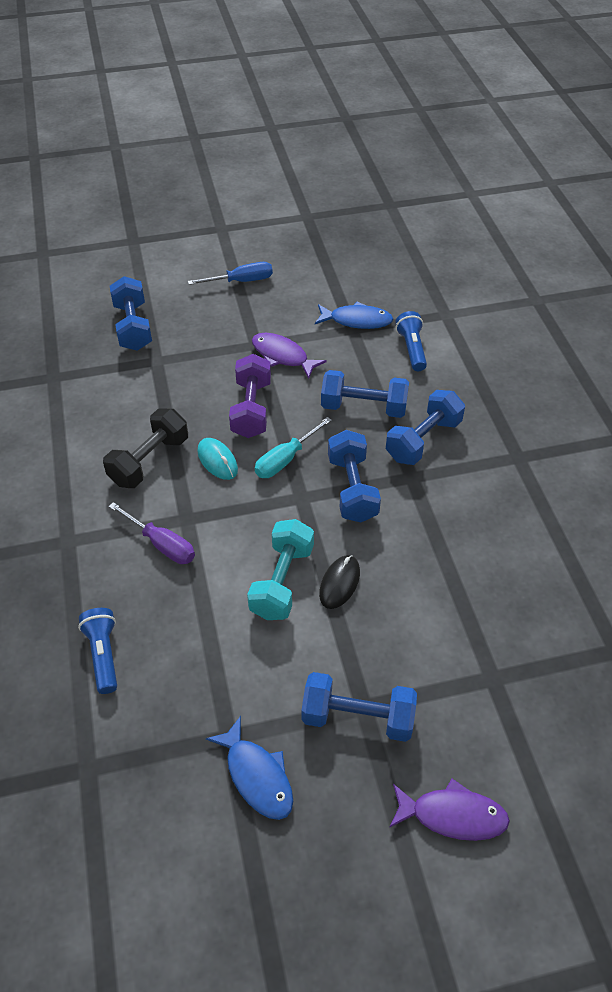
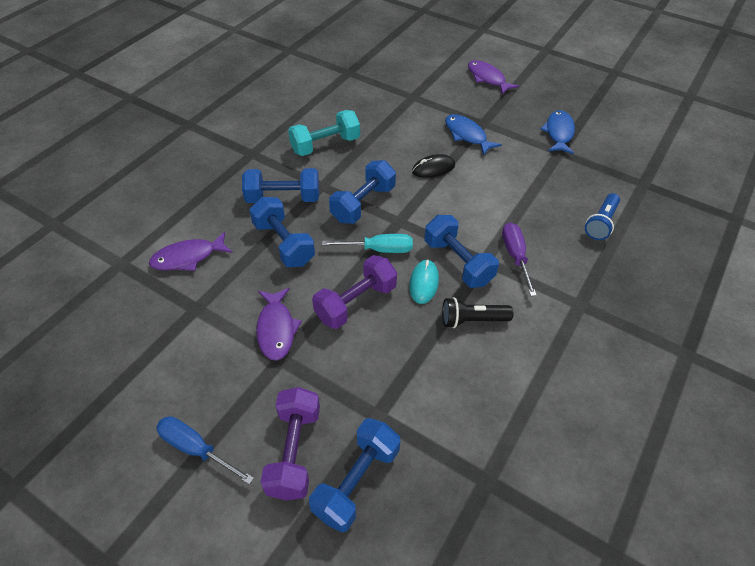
camera: 135 degrees left, 0 degrees up
black dumbbell [103,408,188,488] -> black flashlight [442,297,513,328]
turquoise dumbbell [247,519,314,620] -> turquoise dumbbell moved to [288,110,360,156]
blue dumbbell [301,672,417,742] -> blue dumbbell moved to [424,215,499,288]
blue fish [315,302,393,329] -> blue fish moved to [445,114,502,156]
blue flashlight [395,311,427,371] -> purple fish [149,232,232,271]
none -> purple dumbbell [260,387,320,501]

